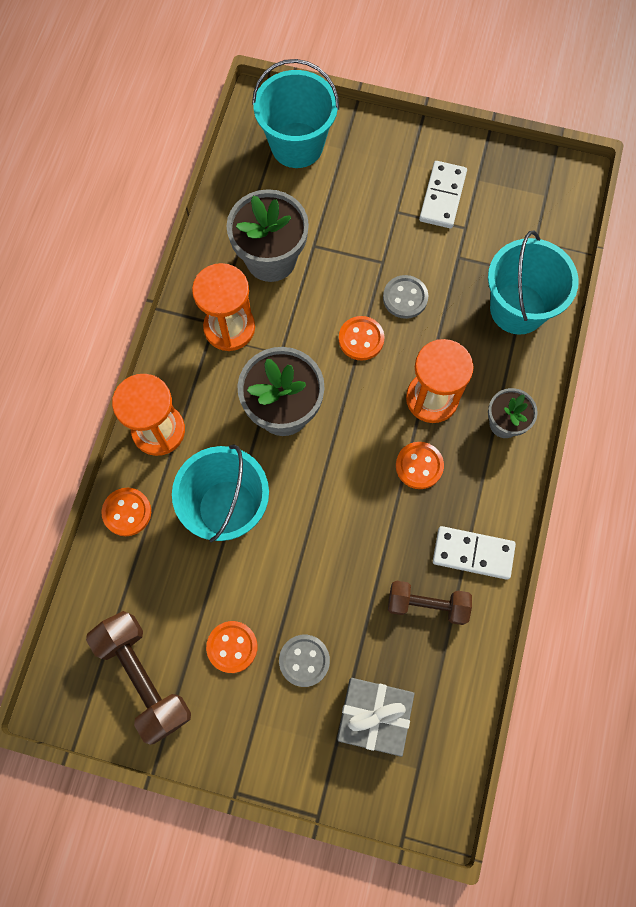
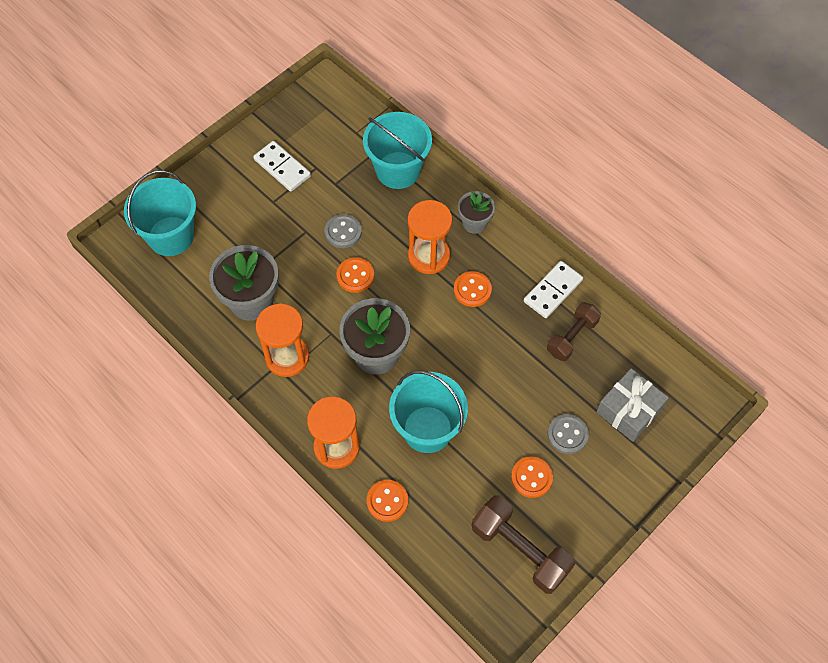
camera: 60 degrees left, 10 degrees down
brown dumbbell [86,611,191,745] -> brown dumbbell turned 45 degrees clockwise [471,495,575,594]

